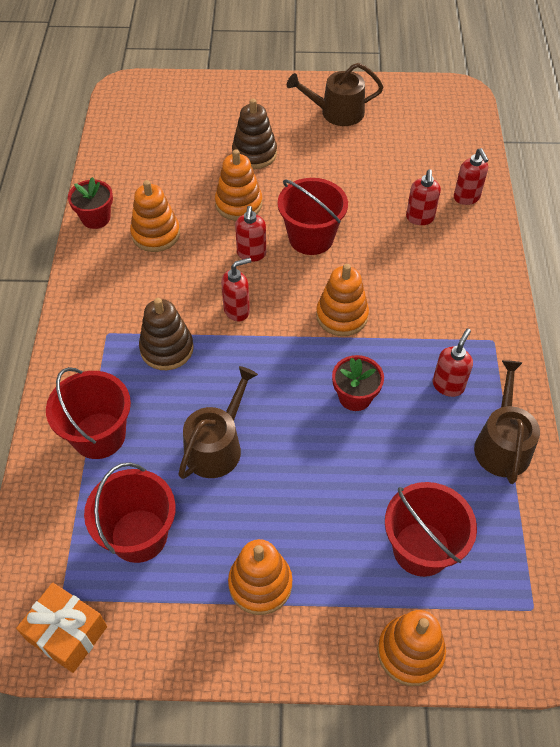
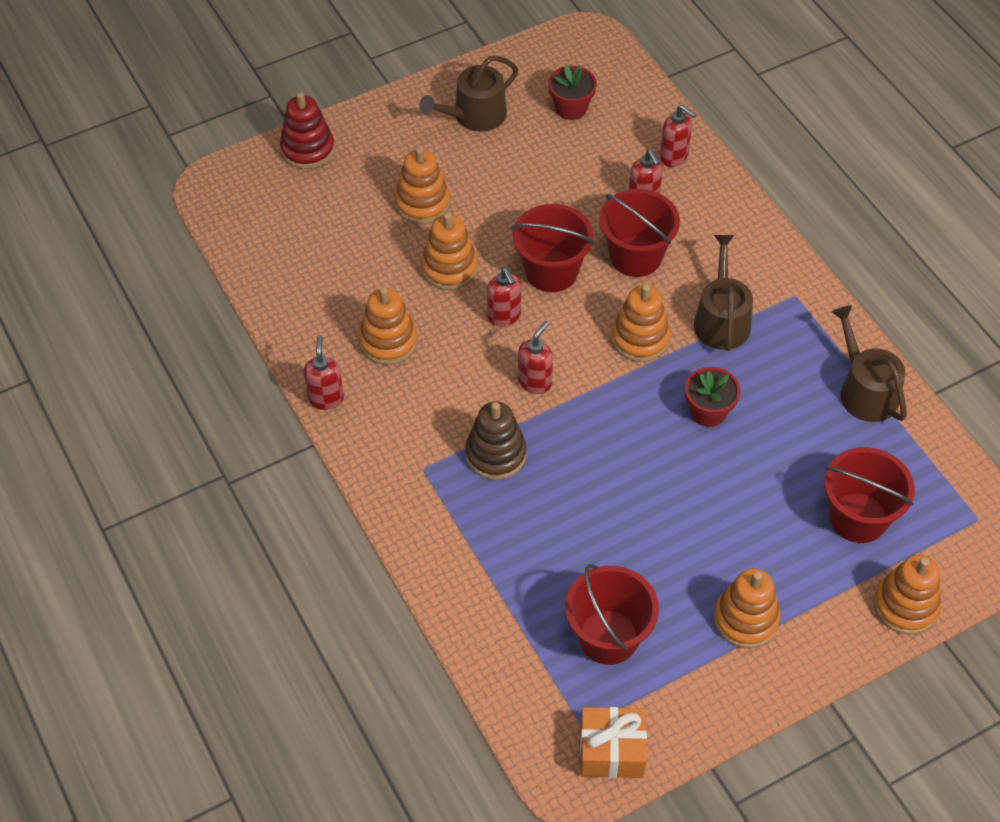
camera: 30 degrees left, 0 degrees up
red bucket [46,367,131,459] -> red bucket moved to [599,189,680,277]
red flower pot [68,177,113,229] -> red flower pot moved to [548,64,597,120]
brown watering can [178,366,258,479] -> brown watering can moved to [694,235,753,351]
brown stacking toy [232,99,277,169] -> orange stacking toy [394,146,450,224]
red soap dispenser [433,328,473,397] -> red soap dispenser moved to [303,335,344,410]
none -> red stacking toy [280,92,335,169]

